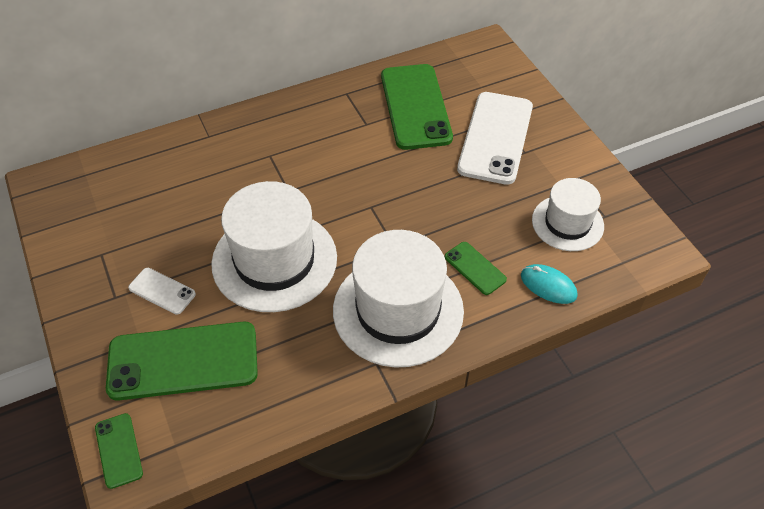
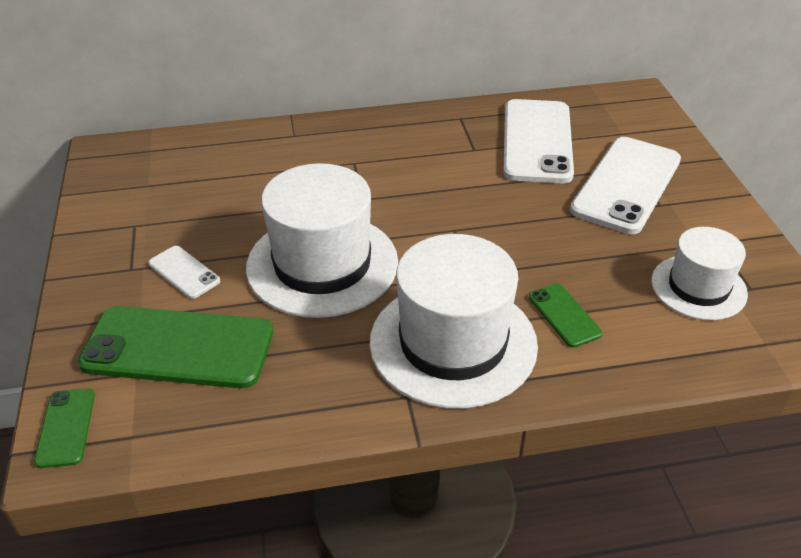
camera: 15 degrees right, 10 degrees down
green phone [381,64,453,150] -> white phone [503,99,574,183]
turquoise mouse [521,264,578,304] -> none

